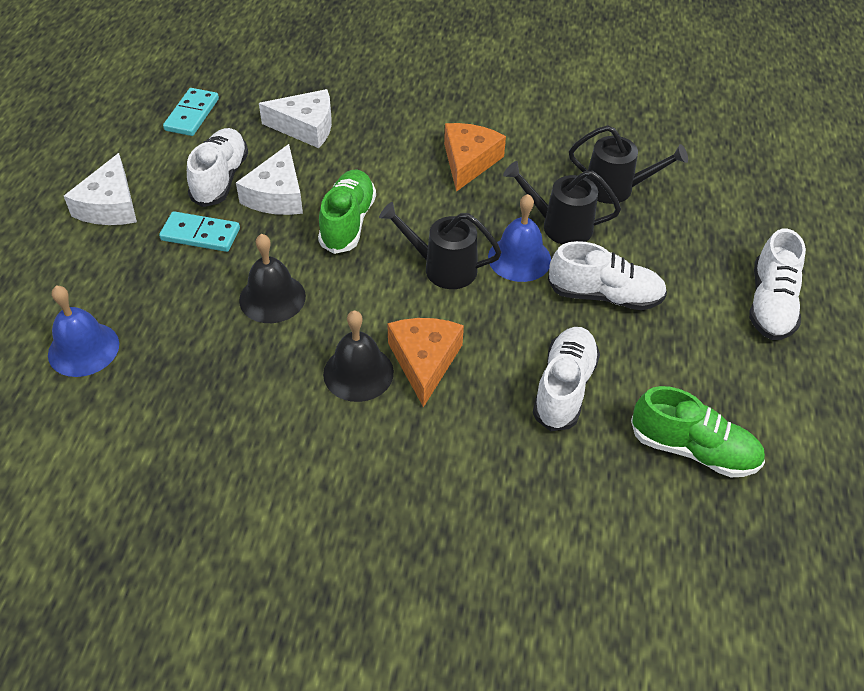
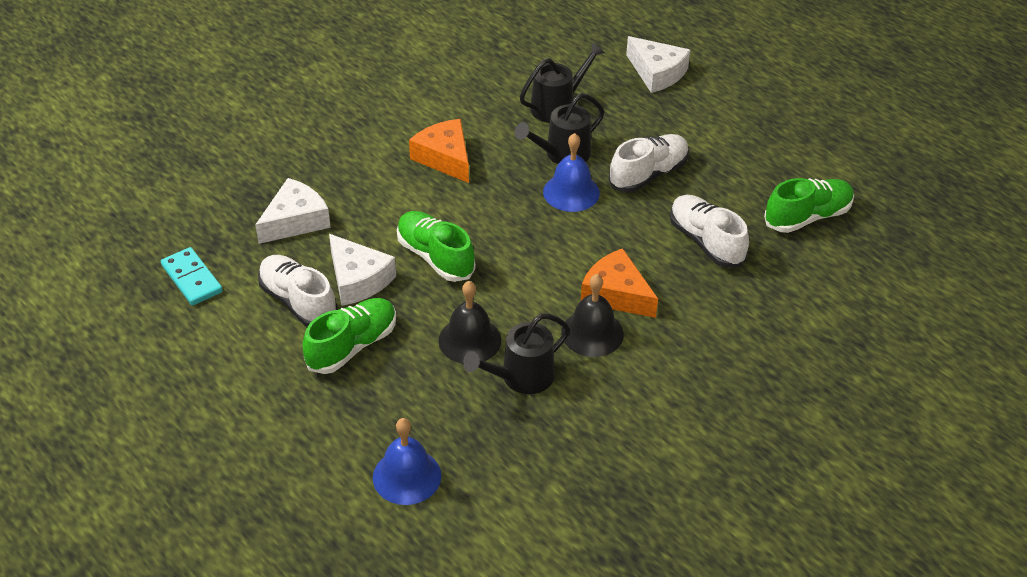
camera: 50 degrees left, 5 degrees down
white cheese [64,153,137,225] -> white cheese moved to [626,36,690,93]
turquoise domino [159,211,240,252] -> green shoe [302,298,396,374]
black watering can [379,202,501,289] -> black watering can moved to [463,313,570,394]
white shoe [749,229,806,340] -> none

